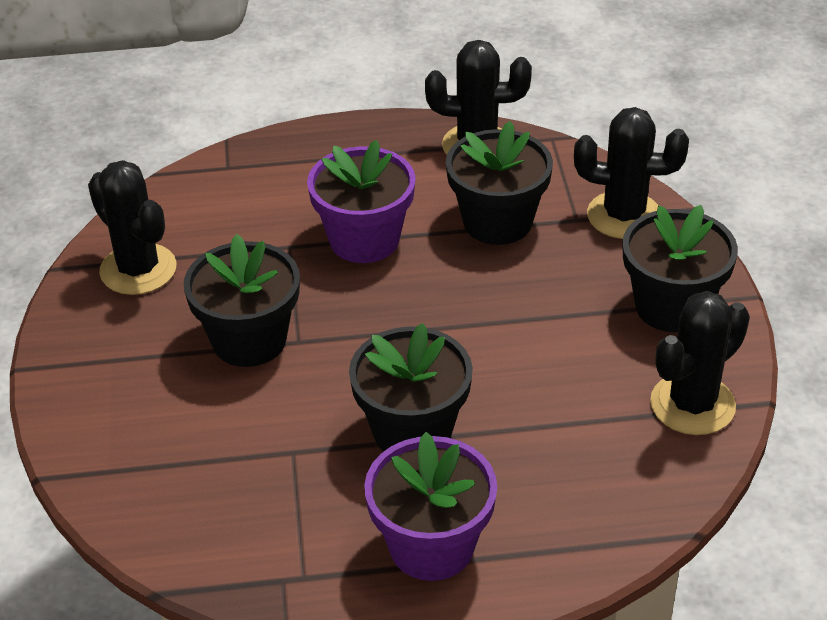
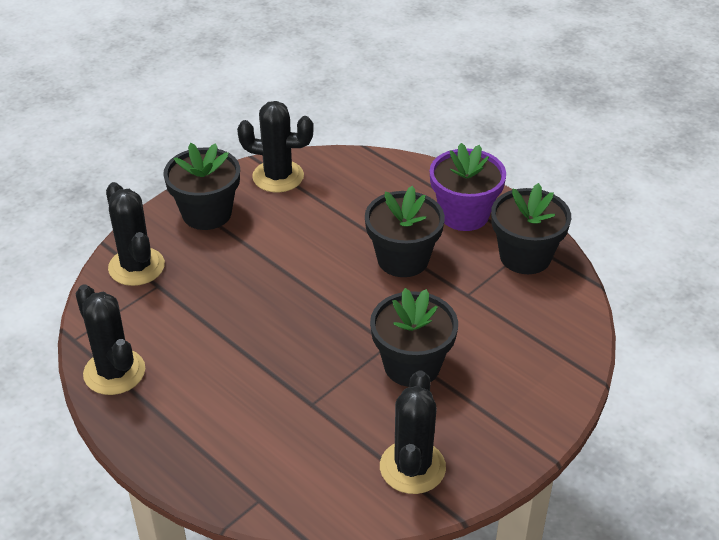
camera: 130 degrees left, 0 degrees up
purple flower pot [307,140,416,263] -> none
black flower pot [446,121,553,245] -> black flower pot moved to [491,183,571,274]

